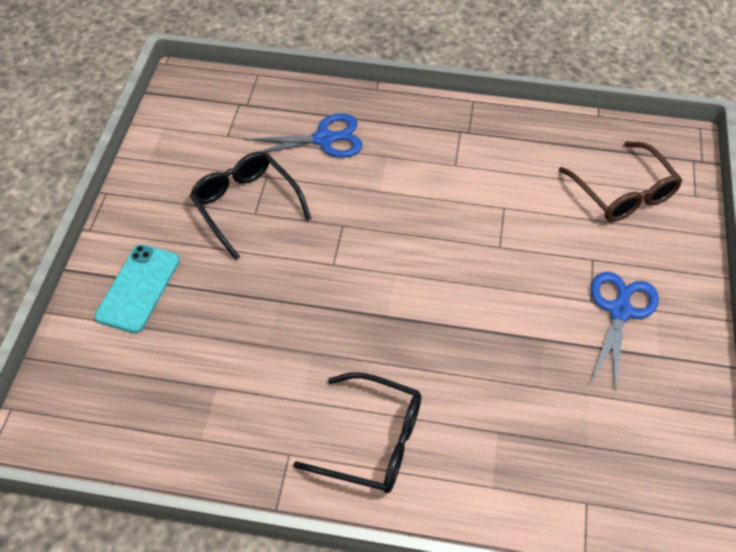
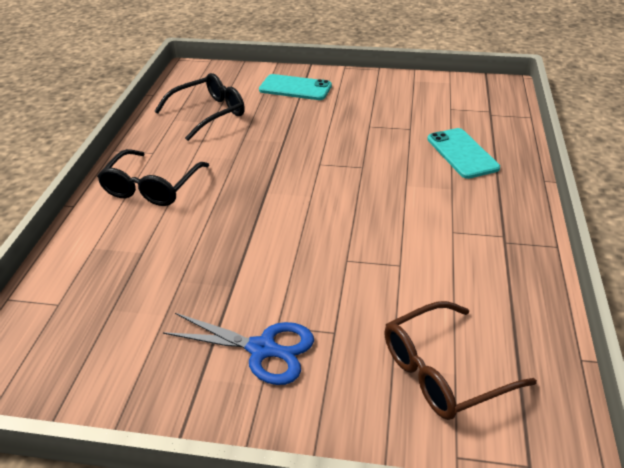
camera: 90 degrees right, 15 degrees down
black glasses [190,152,312,260] -> black glasses moved to [154,73,245,141]
blue scissors [244,113,363,158] -> turquoise phone [427,128,500,179]

